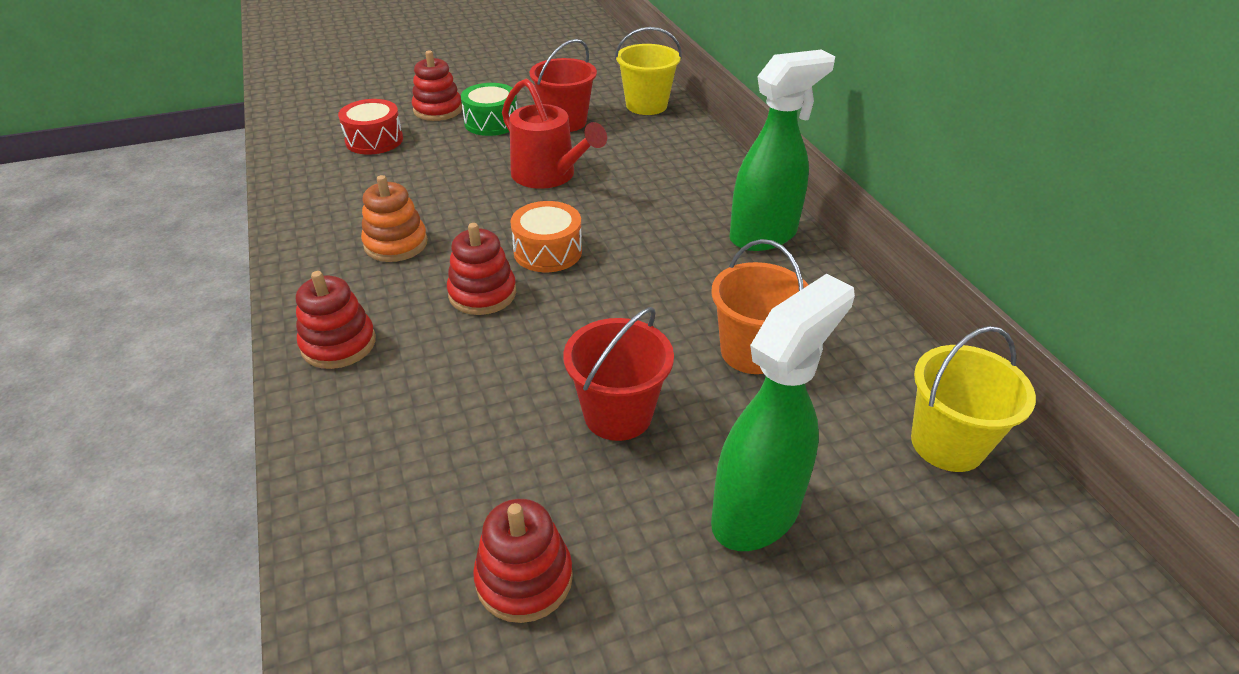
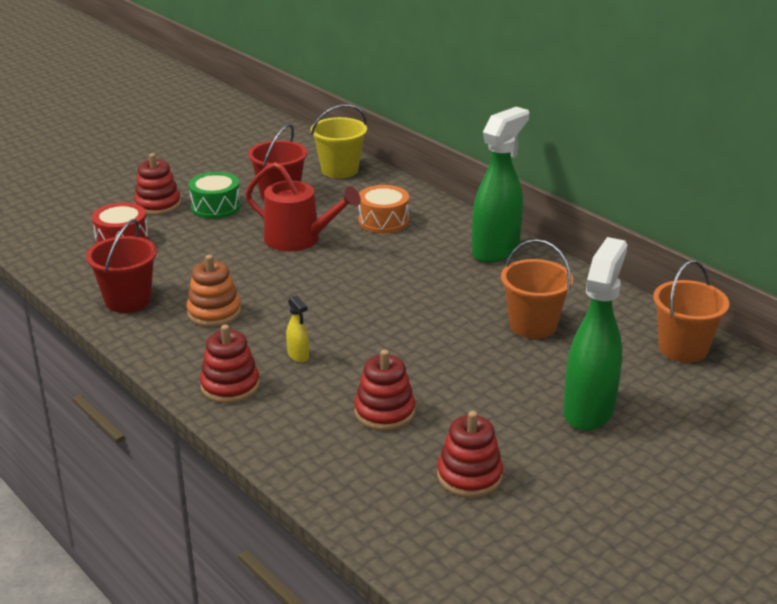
camera: 20 degrees left, 10 degrees down
red stacking toy [447,223,516,315] -> red stacking toy moved to [354,349,415,431]
orange drum [510,201,582,272] -> orange drum moved to [358,185,409,233]
red bucket [563,307,674,441] -> red bucket moved to [86,219,157,313]
yellow bucket [911,326,1036,472] -> orange bucket [653,260,729,363]
none -> yellow spray bottle [286,295,309,363]

